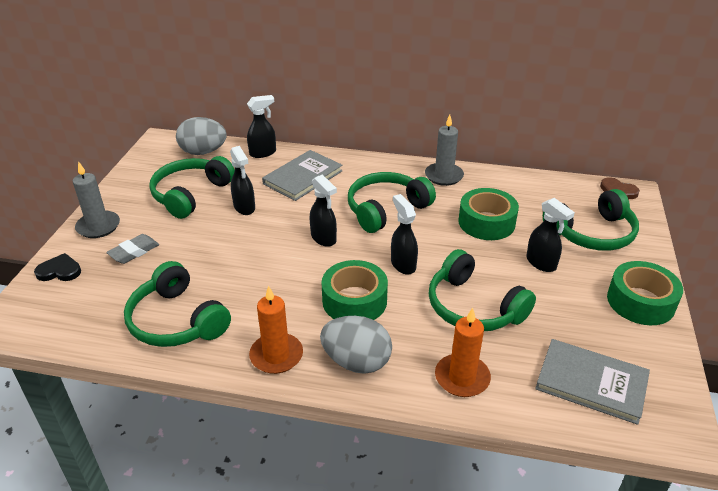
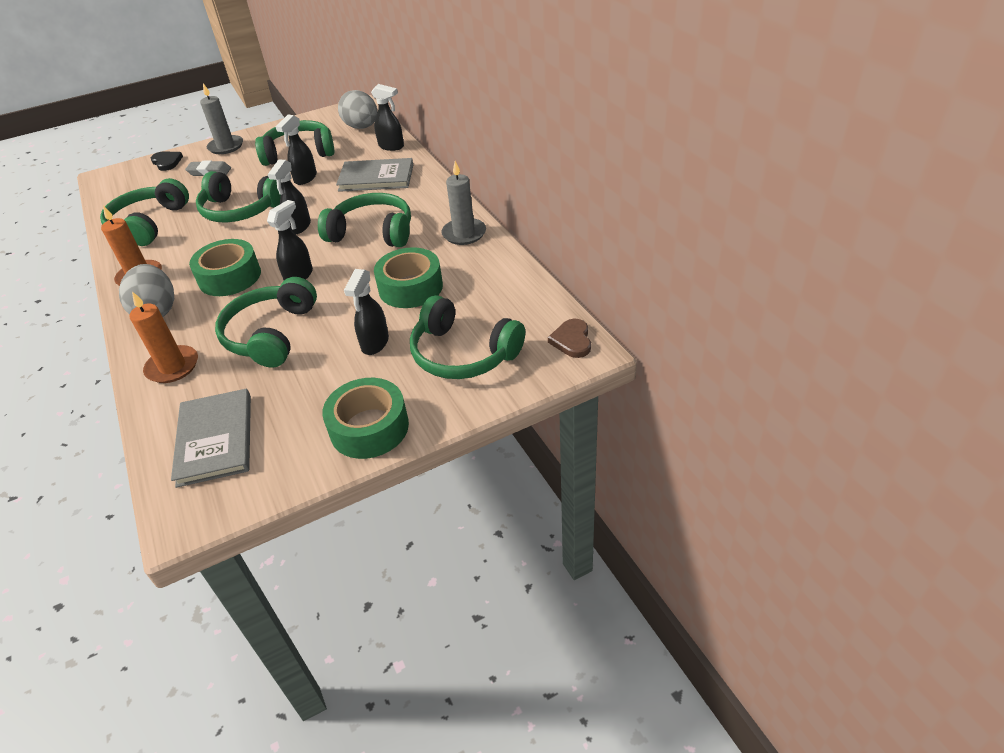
camera: 55 degrees right, 5 degrees up
none -> green headphones [196,171,281,222]

